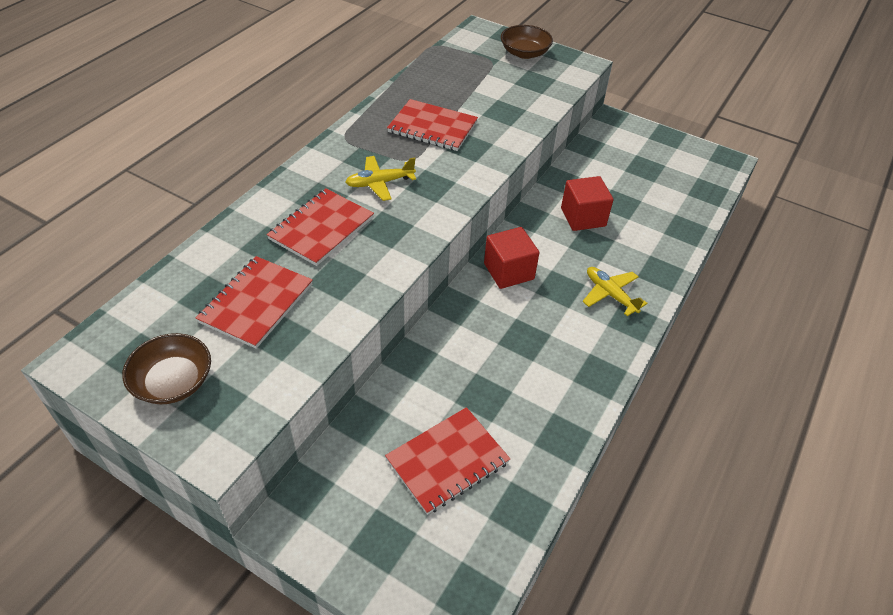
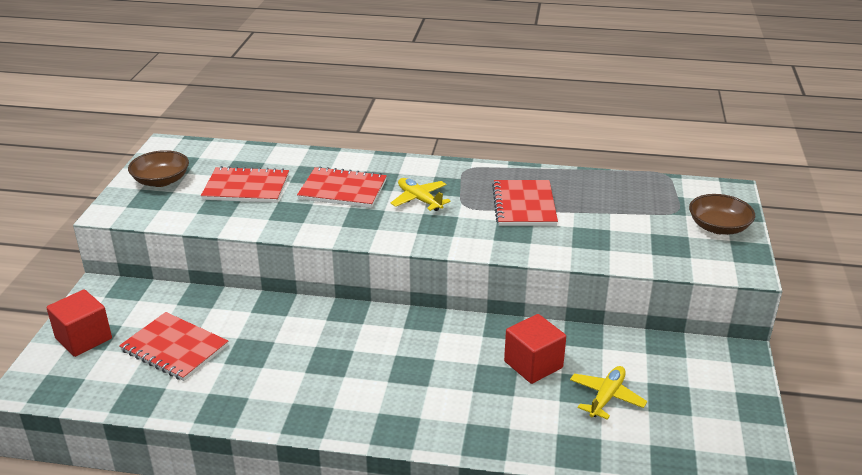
camera: 70 degrees right, 15 degrees down
red cube [484,227,539,289] -> red cube moved to [47,289,112,357]
yellow plane [583,267,648,316] -> yellow plane moved to [570,366,647,420]

